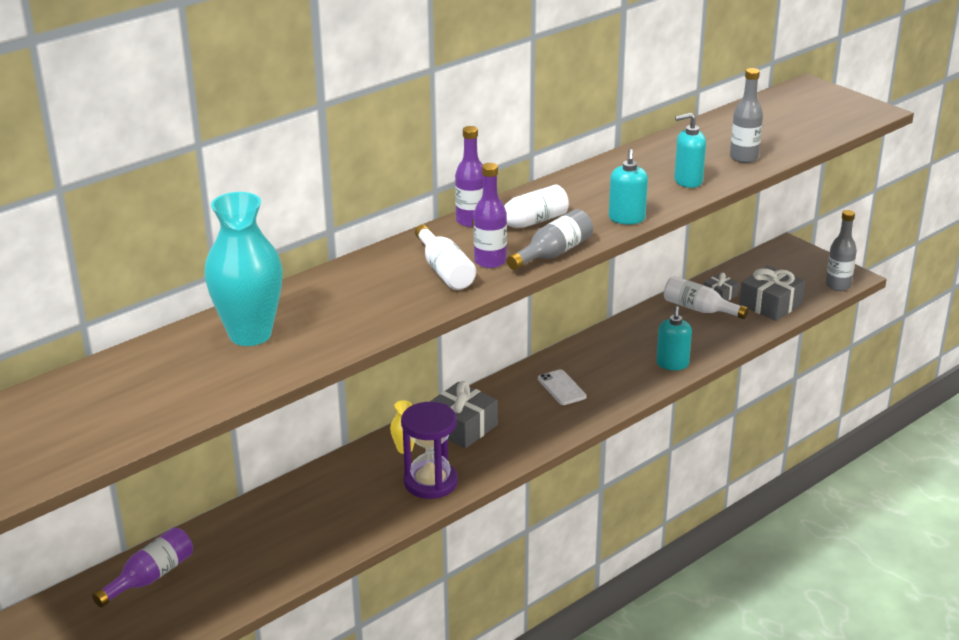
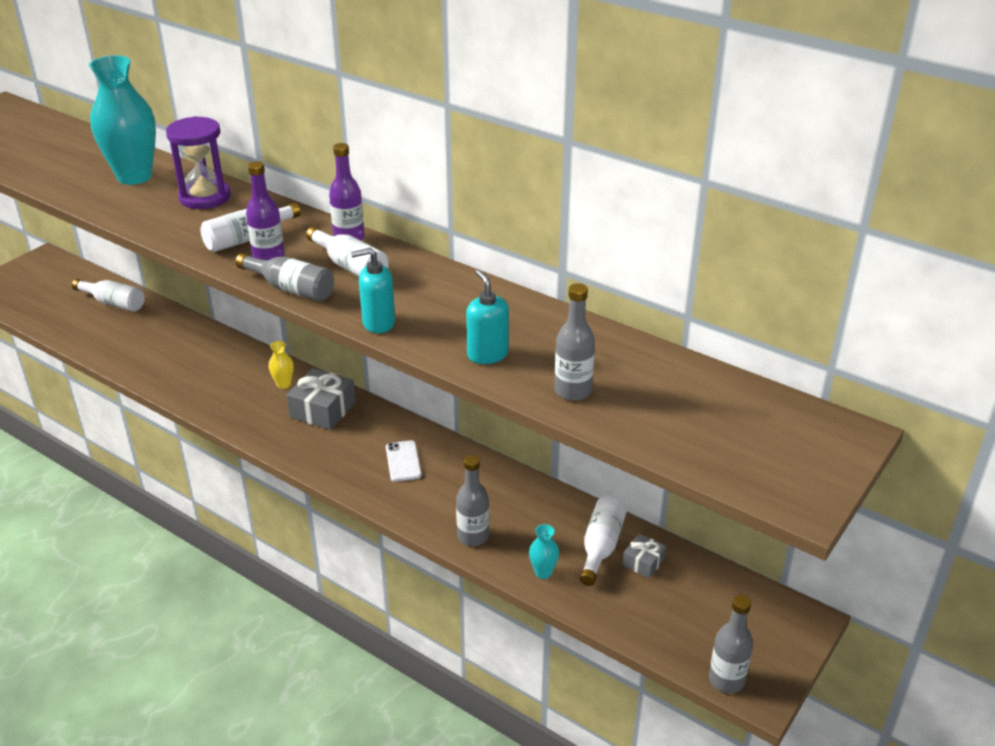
camera: 75 degrees right, 5 degrees up
purple bottle [92,527,193,607] -> white bottle [72,279,145,312]
purple hourglass [401,402,458,499] -> purple hourglass moved to [166,116,231,209]
white phone [538,370,587,405] -> white phone turned 60 degrees counterclockwise [386,440,422,482]
turquoise soap dispenser [656,306,692,370] -> grey bottle [456,455,489,546]
grey gift [739,265,805,321] -> none
none -> turquoise vase [529,524,559,579]

